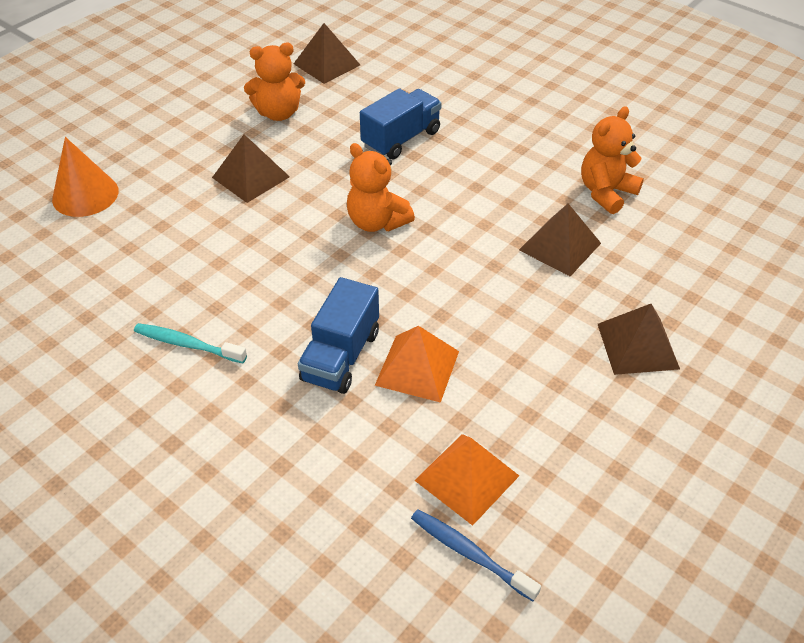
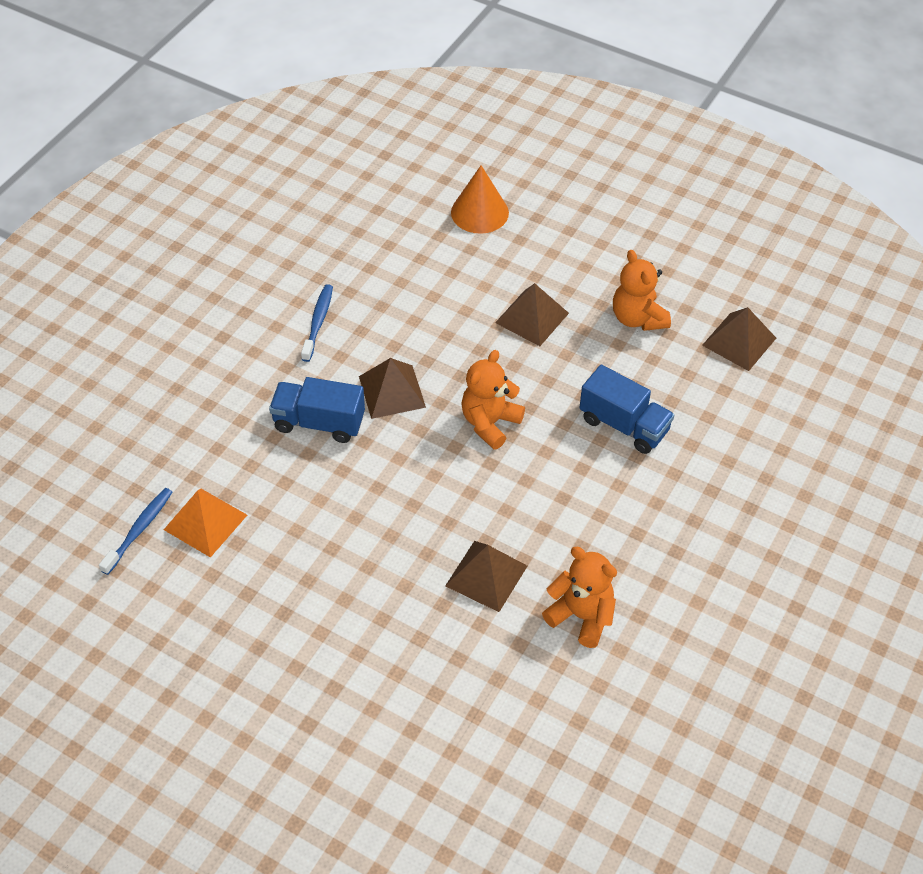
camera: 80 degrees right, 5 degrees up
turquoise toothbrush [134,323,247,363] -> blue toothbrush [301,284,333,362]
orange pyramid [375,326,459,403] -> none
brown pyramid [598,304,680,375] -> brown pyramid moved to [359,358,426,419]

